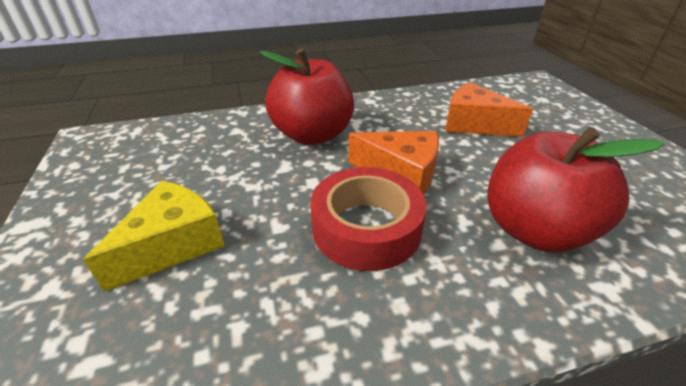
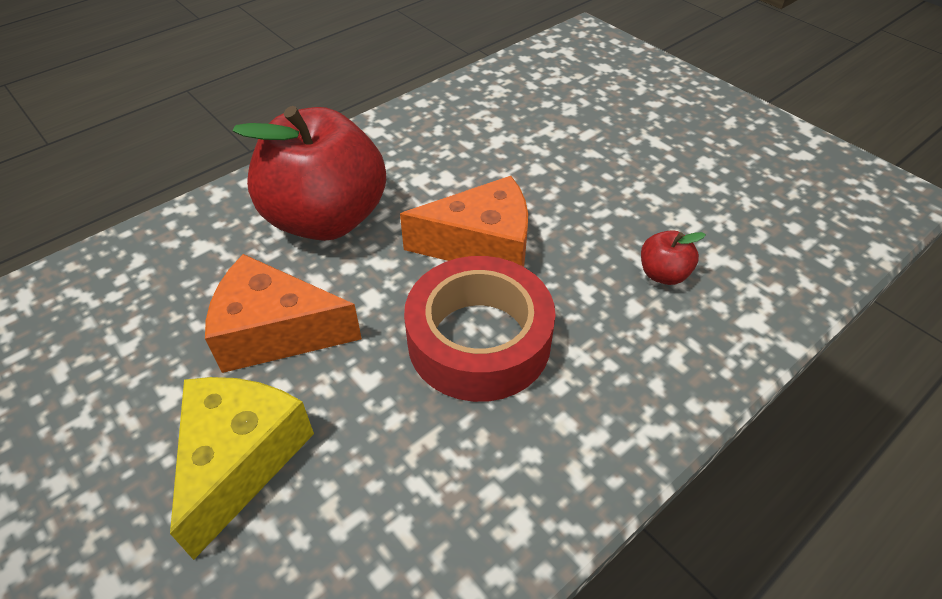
camera: 25 degrees left, 10 degrees up
orange cheese [446,82,533,137] -> orange cheese moved to [205,254,362,373]
red apple [487,127,664,252] -> red apple [641,230,706,285], size x0.40

